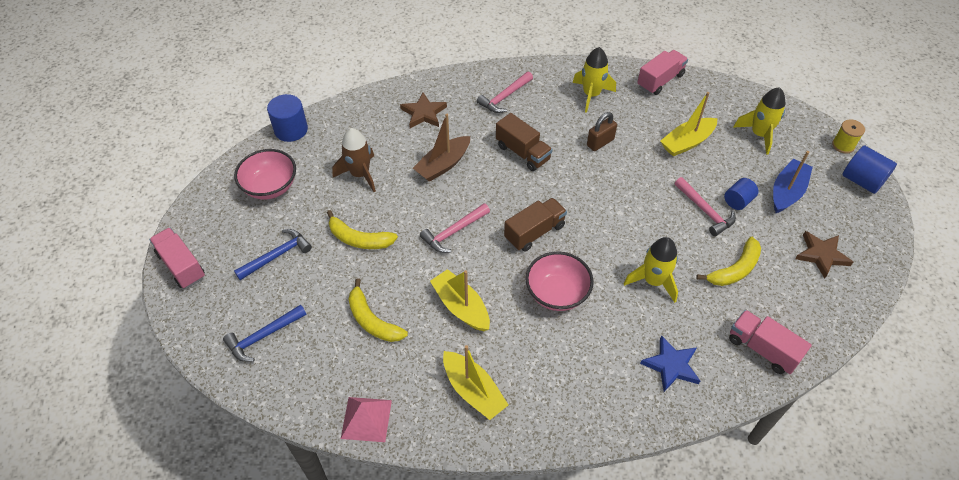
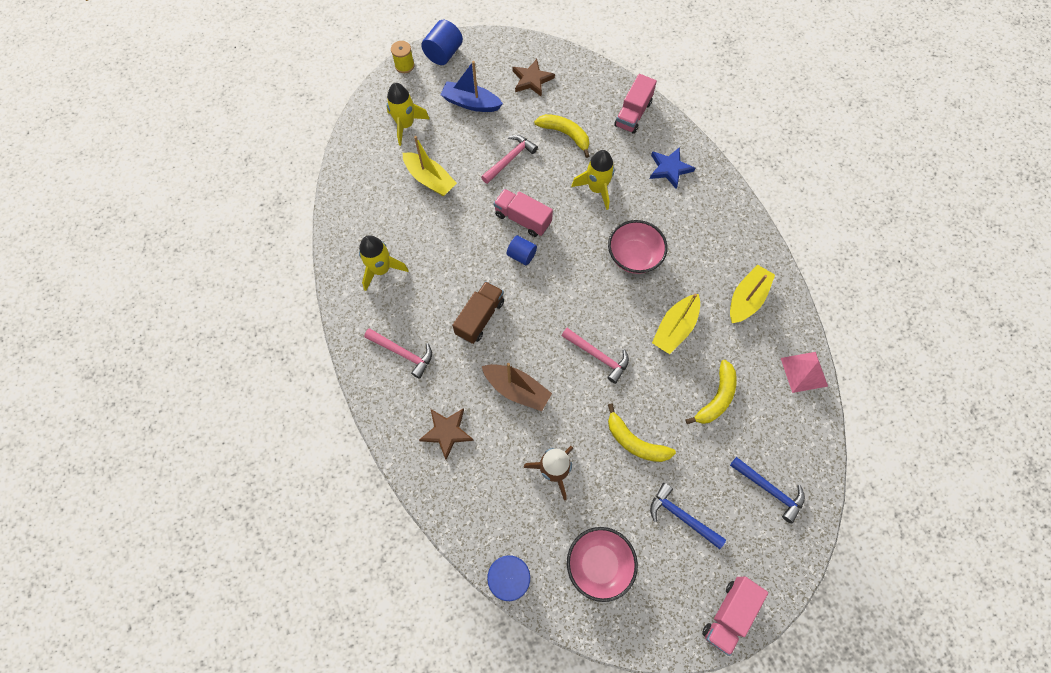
camera: 105 degrees left, 15 degrees up
yellow banana [327,210,398,249] -> yellow banana turned 120 degrees clockwise [608,403,676,462]
brown truck [504,198,567,252] -> none
brown padlock [587,112,617,151] -> none
pink truck [637,50,688,95] -> pink truck moved to [493,189,553,237]
blue cylinder [724,178,759,210] -> blue cylinder moved to [507,235,537,265]

